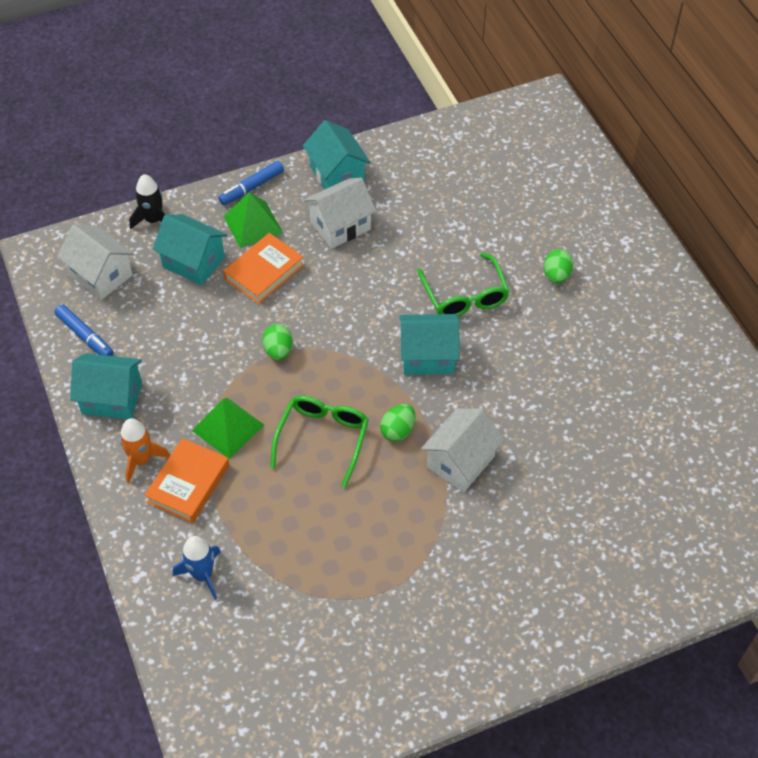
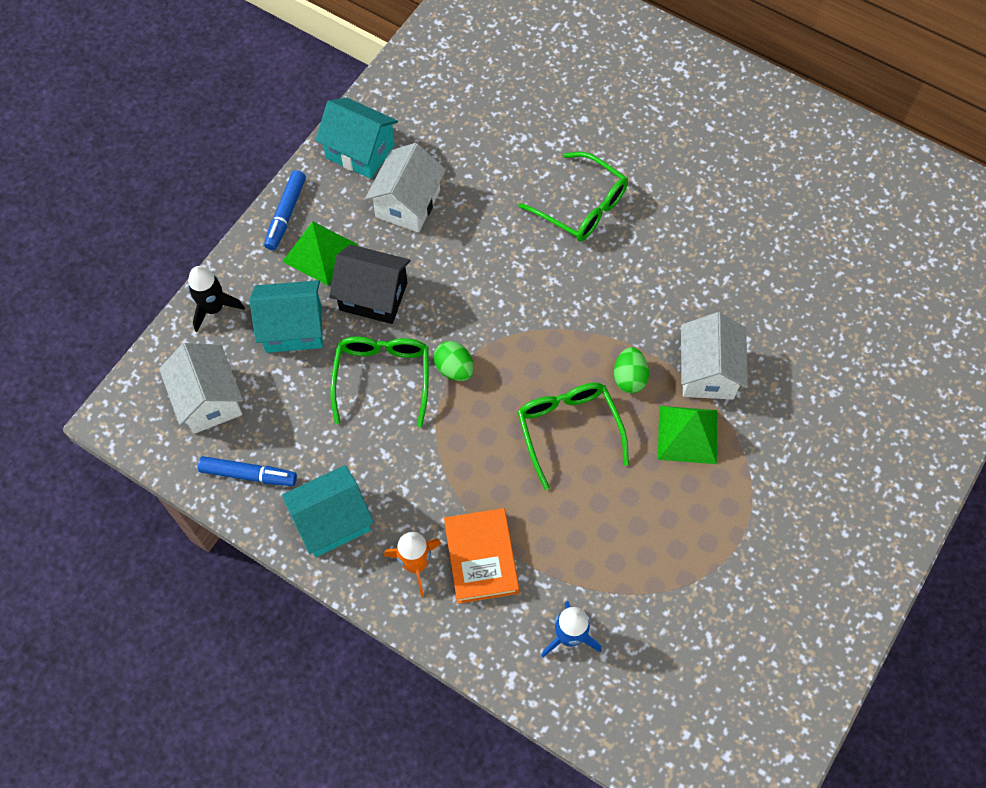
camera: 35 degrees left, 10 degrees up
white house [57,224,134,300] -> white house turned 60 degrees clockwise [159,343,243,434]
green pyramid [192,398,264,459] -> green pyramid moved to [658,406,717,464]
orange book [223,233,304,304] -> black house [329,244,411,324]
turquoise house [399,314,460,375] -> none
green egg [544,249,573,283] -> none
none -> green glasses [330,337,429,427]

